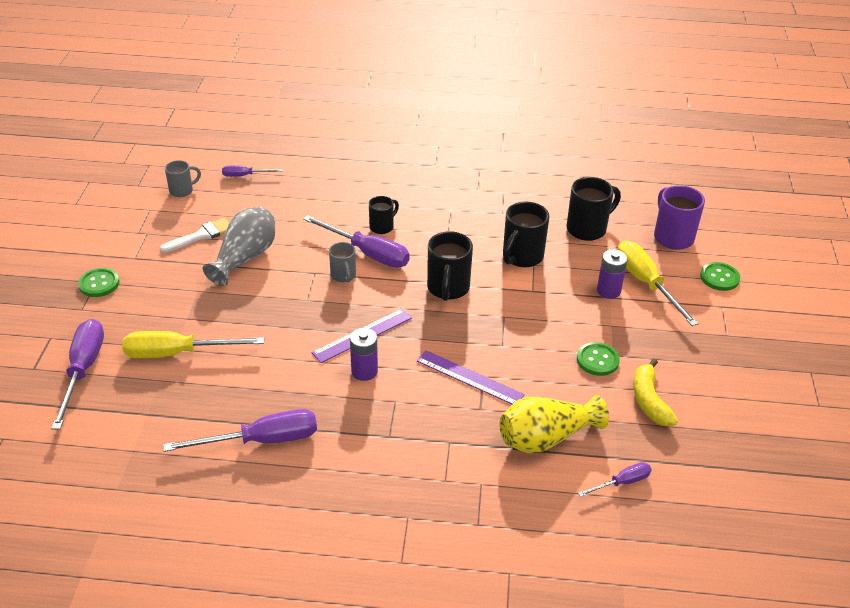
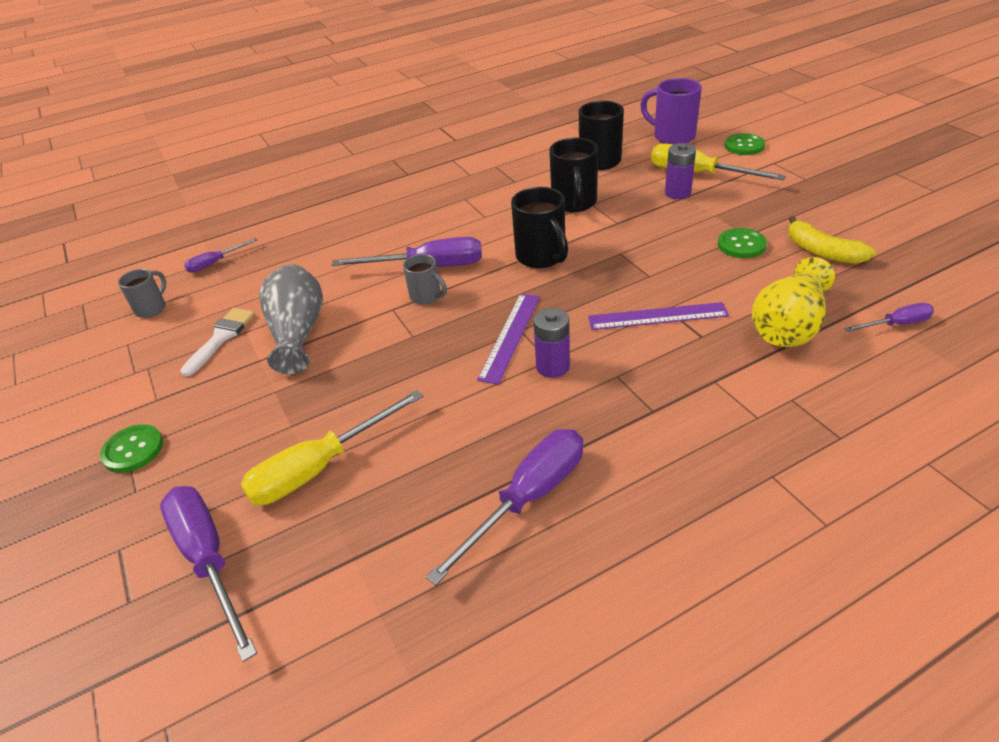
camera: 30 degrees left, 0 degrees up
black mug [369,196,399,234] -> none
purple screwdriver [578,462,652,497] -> purple screwdriver turned 45 degrees clockwise [844,303,934,332]

